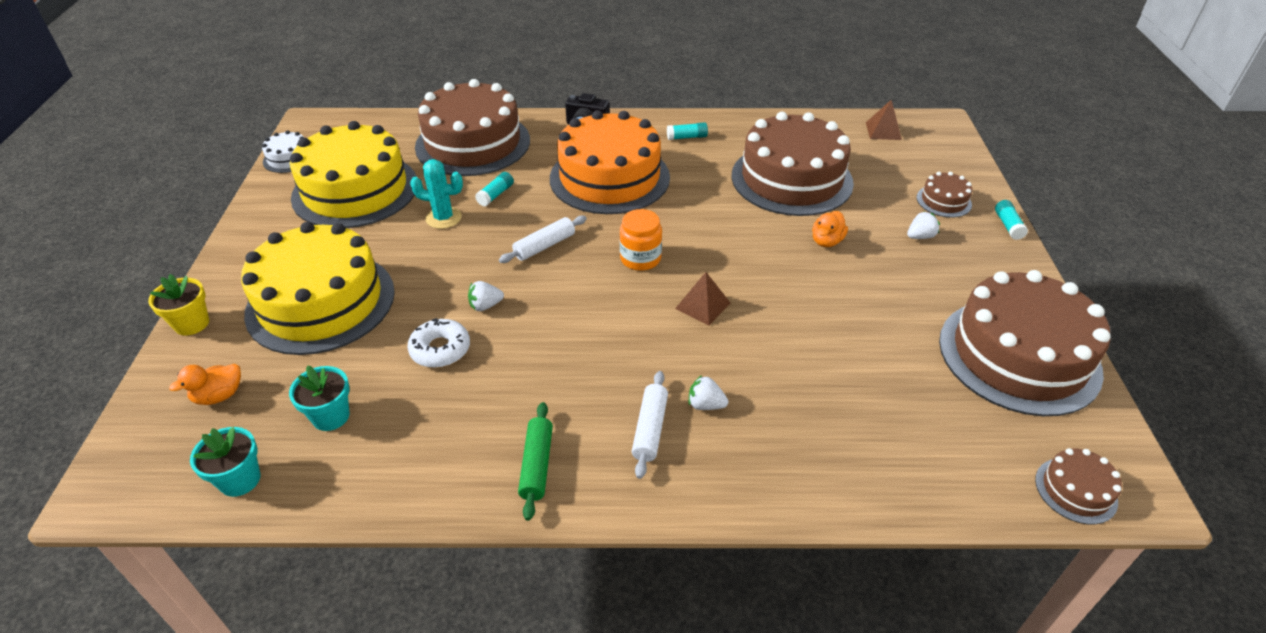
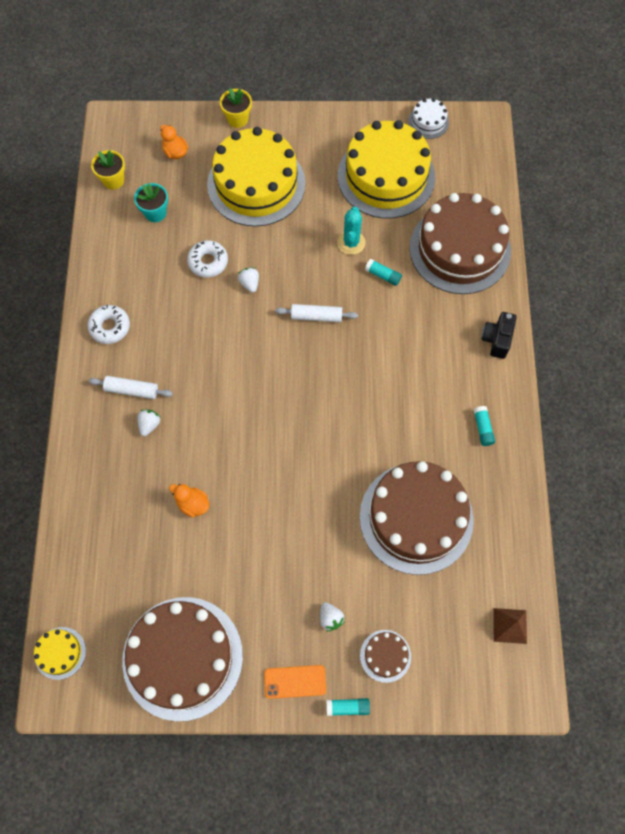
camera: 90 degrees right, 25 degrees up
turquoise flower pot [190,427,260,497] -> yellow flower pot [91,150,125,190]
white rolling pin [499,216,587,263] -> white rolling pin turned 45 degrees counterclockwise [275,304,358,322]
green rolling pin [518,402,553,521] -> white donut [87,305,130,344]
orange cake [550,110,670,214] -> none
orange jar [620,209,662,271] -> none
brown pyramid [675,272,730,325] -> none
orange duck [812,211,848,247] -> orange duck moved to [169,484,209,517]
brown cake [1035,448,1122,524] -> yellow cake [34,627,86,680]
none -> orange phone [264,665,326,699]

